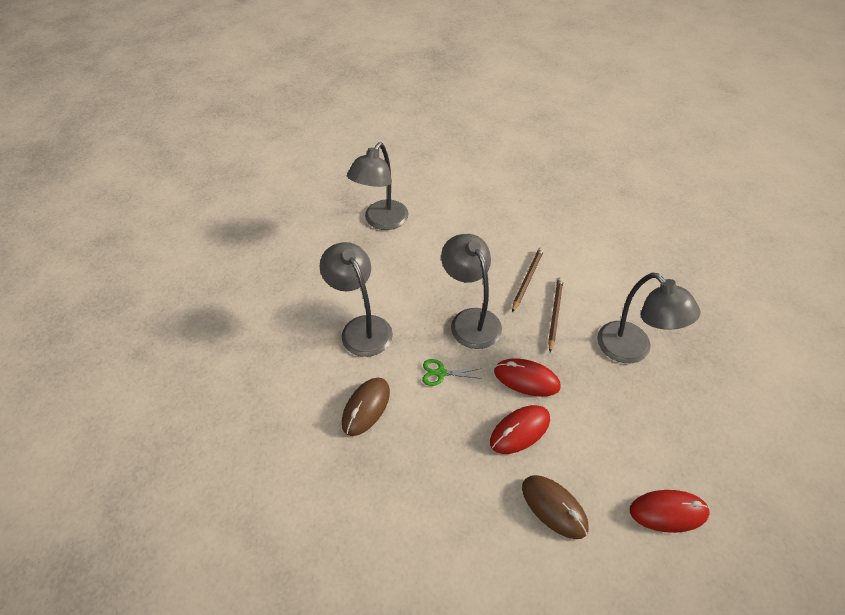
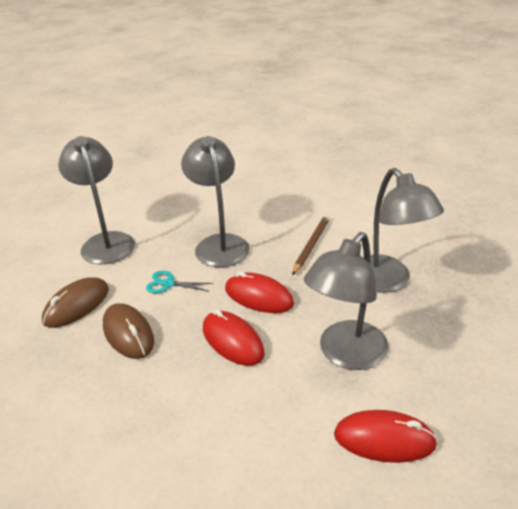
camera: 10 degrees right, 15 degrees down
grey lamp [347,142,409,230] -> grey lamp moved to [304,232,389,370]
green scissors [422,359,482,386] -> turquoise scissors [146,271,213,293]
red mouse [490,405,550,454] -> red mouse turned 75 degrees clockwise [203,309,265,366]
brown pencil [512,247,544,312] -> none
brown mouse [522,475,588,539] -> brown mouse moved to [103,303,154,359]

